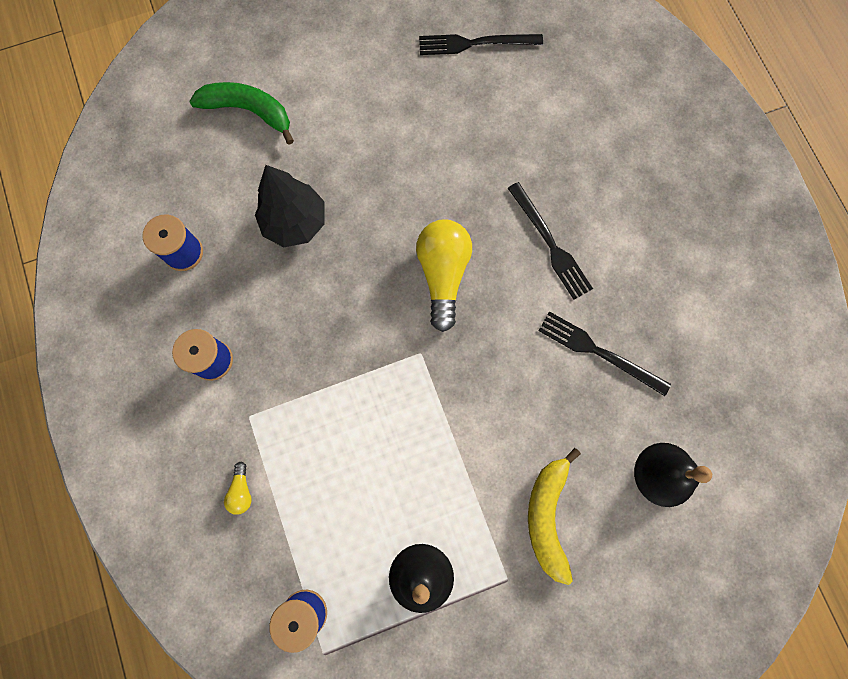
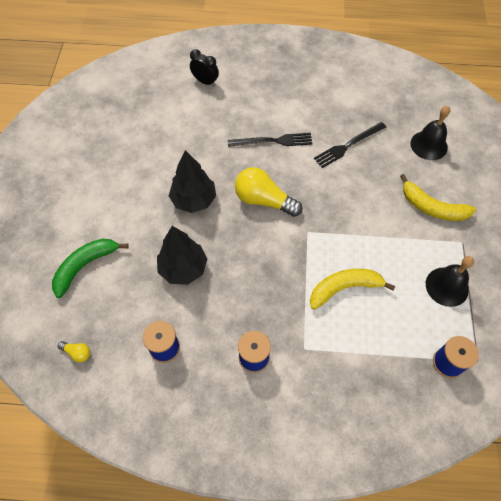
camera: 65 degrees left, 15 degrees down
yellow light bulb [224,462,252,515] -> yellow light bulb moved to [58,341,90,362]
black fork [419,34,543,55] -> none
none -> black tree [169,150,216,213]
none -> black clock [190,49,219,86]
none -> yellow banana [310,269,395,310]

